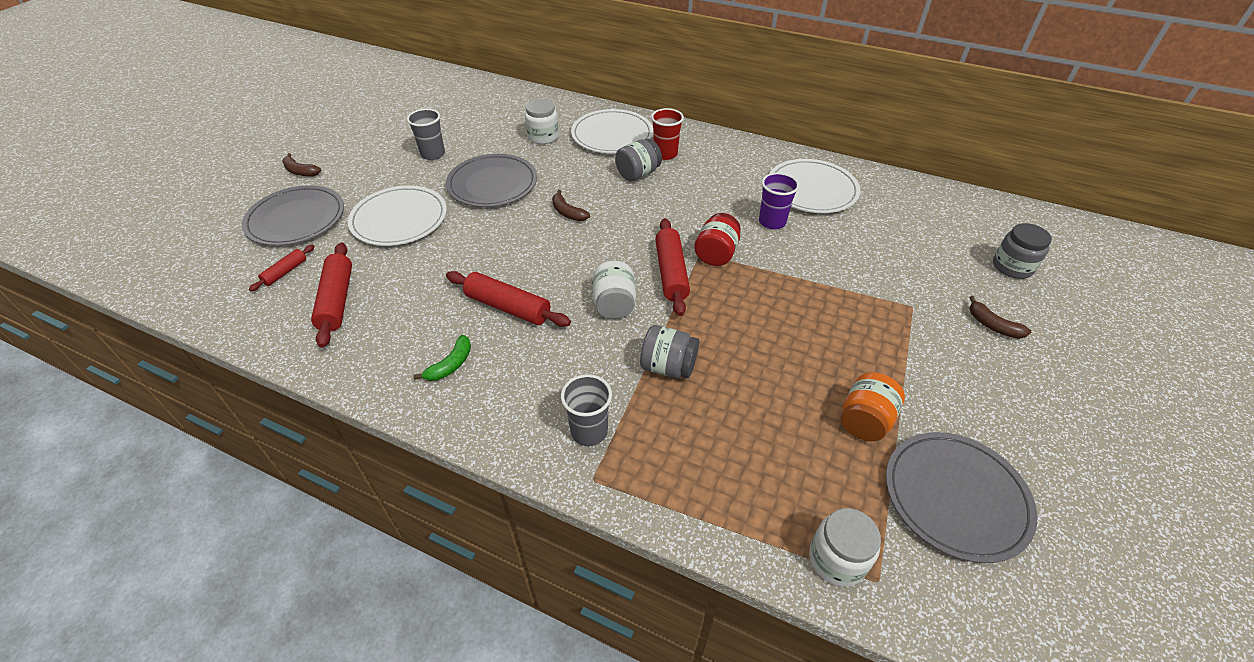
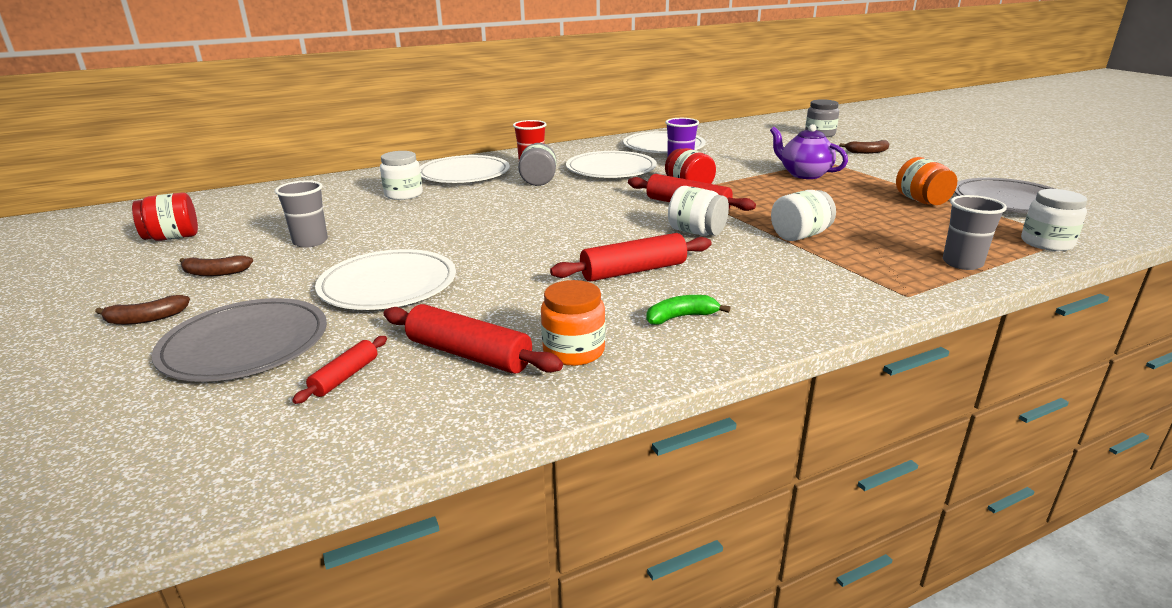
camera: 50 degrees left, 20 degrees down
red rolling pin [249,245,315,291] -> red rolling pin turned 45 degrees clockwise [292,336,387,404]
green banana [414,335,471,381] -> green banana turned 90 degrees counterclockwise [646,295,730,325]
grey plate [446,154,537,207] -> none
brown banana [552,190,590,221] -> brown banana moved to [180,255,253,277]
grey cup [561,374,612,446] -> grey cup moved to [943,195,1007,270]
grey jar [640,325,699,378] -> white jar [771,190,836,241]
none -> red jar [132,192,198,241]
none -> orange jar [541,280,605,366]
none -> white plate [566,151,657,178]
none -> purple teapot [770,124,848,179]

